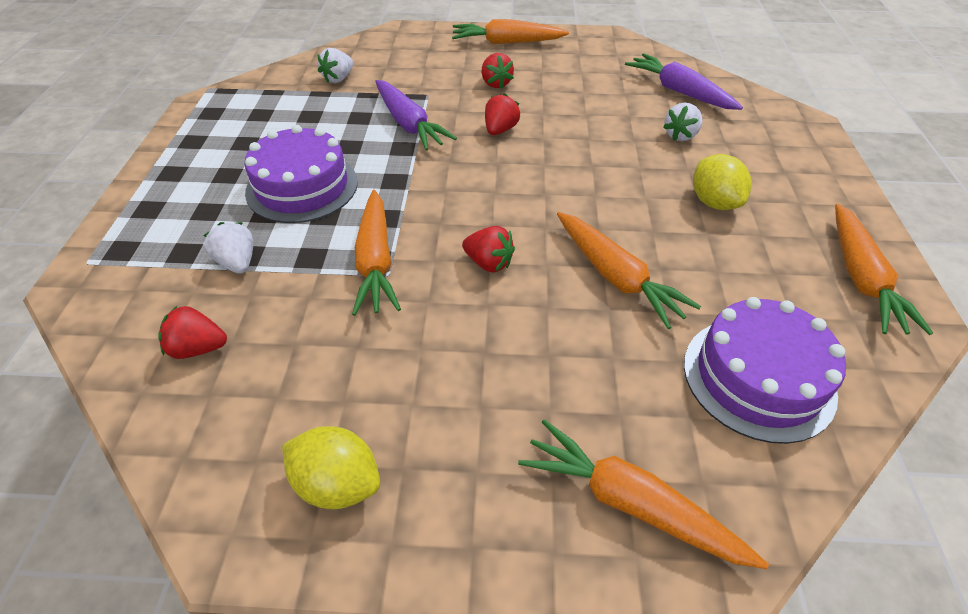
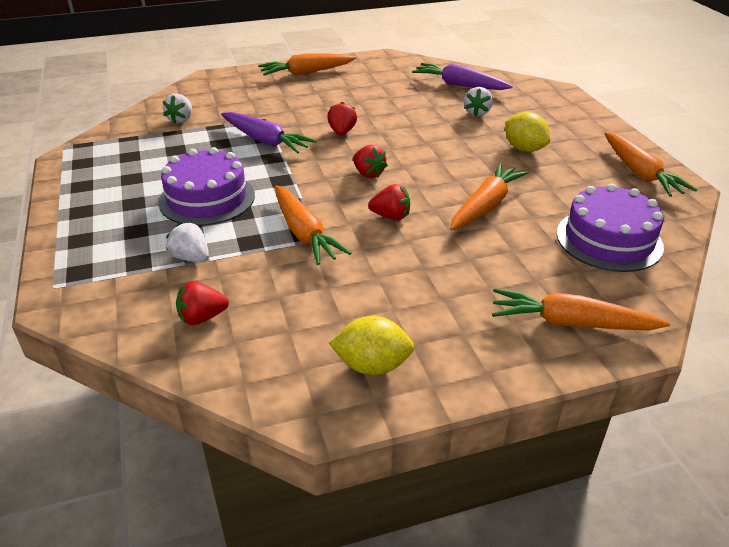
camera: 20 degrees left, 10 degrees down
red strawberry [482,53,514,89] -> red strawberry moved to [353,145,388,178]
orange carrot [557,212,701,329] -> orange carrot turned 90 degrees counterclockwise [450,163,529,230]

